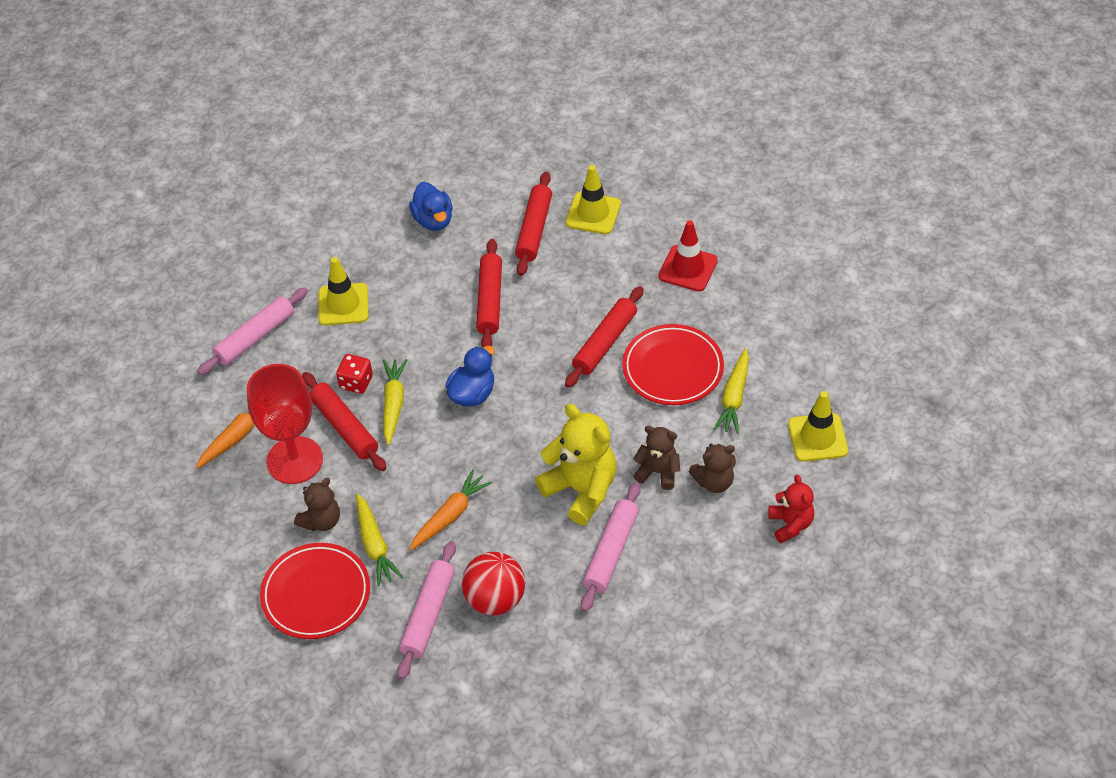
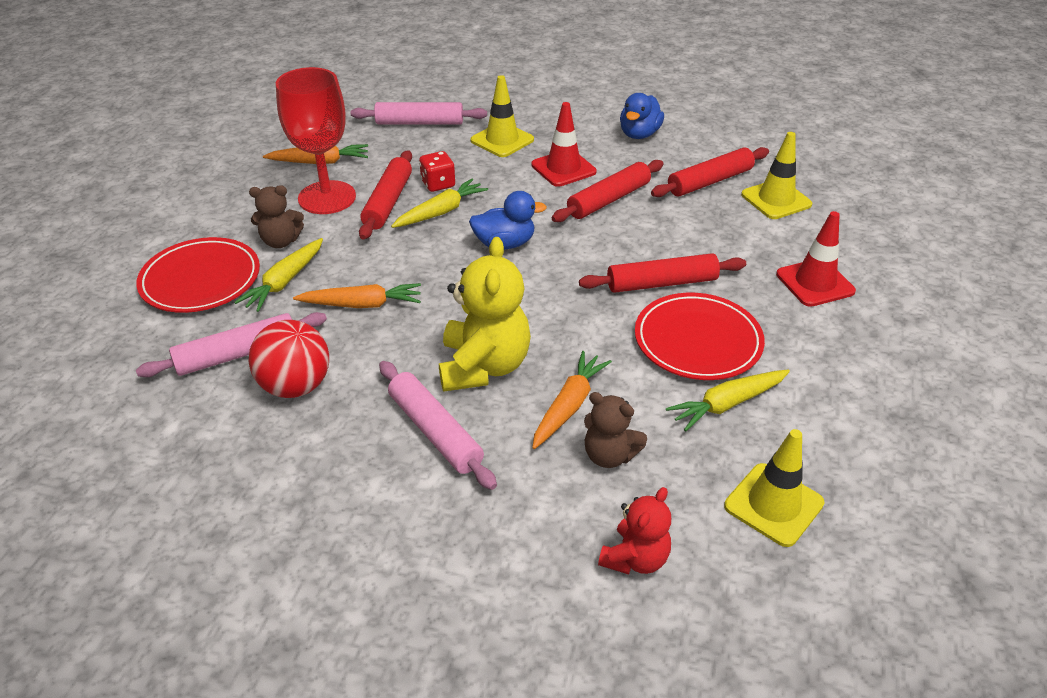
camera: 45 degrees right, 10 degrees down
pink rolling pin [581,482,640,612] -> pink rolling pin turned 75 degrees clockwise [379,361,497,490]
brown teddy bear [633,426,680,490] -> orange carrot [532,351,612,449]
none -> red traffic cone [531,102,596,187]

